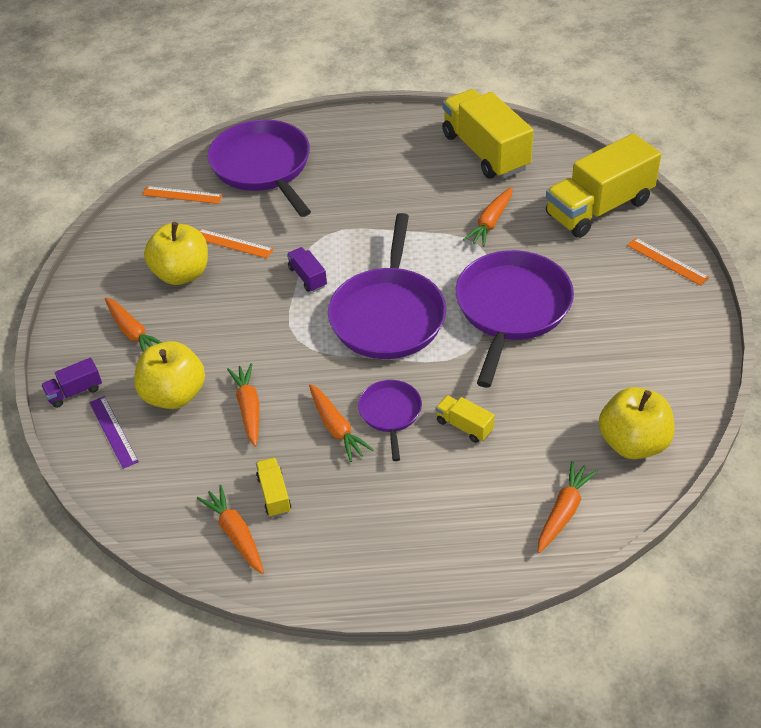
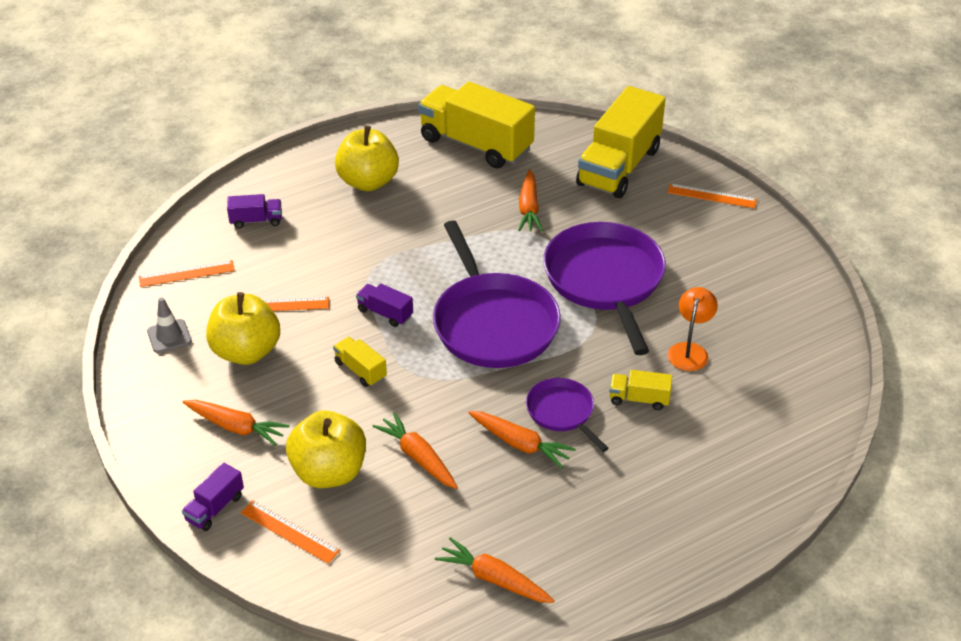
camera: 30 degrees left, 5 degrees down
purple ruler [89,396,139,469] -> orange ruler [240,500,340,564]
purple pan [208,120,311,217] -> purple truck [227,194,282,228]
yellow truck [256,457,291,517] -> yellow truck moved to [333,337,387,387]
orange carrot [538,461,598,553] -> none
yellow apple [599,387,675,459] -> yellow apple moved to [335,126,399,191]
none -> grey traffic cone [147,297,192,353]
none -> orange lamp [668,287,718,371]

